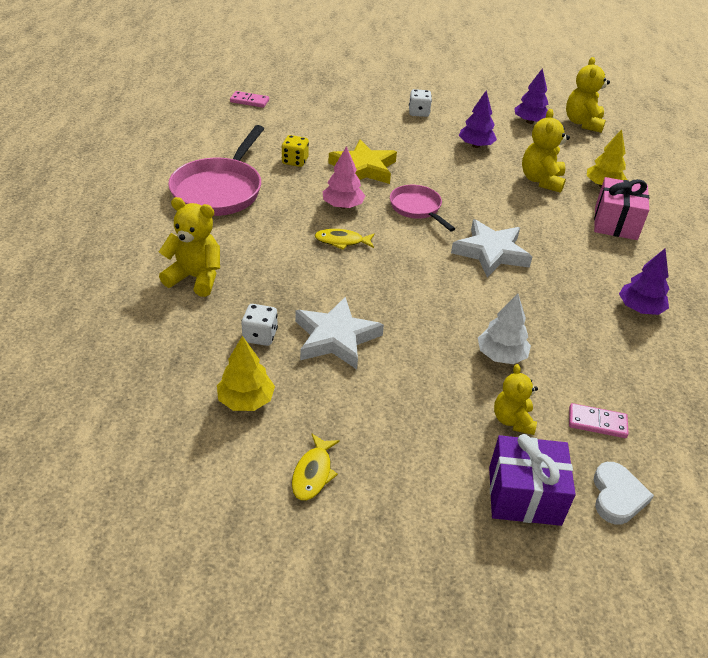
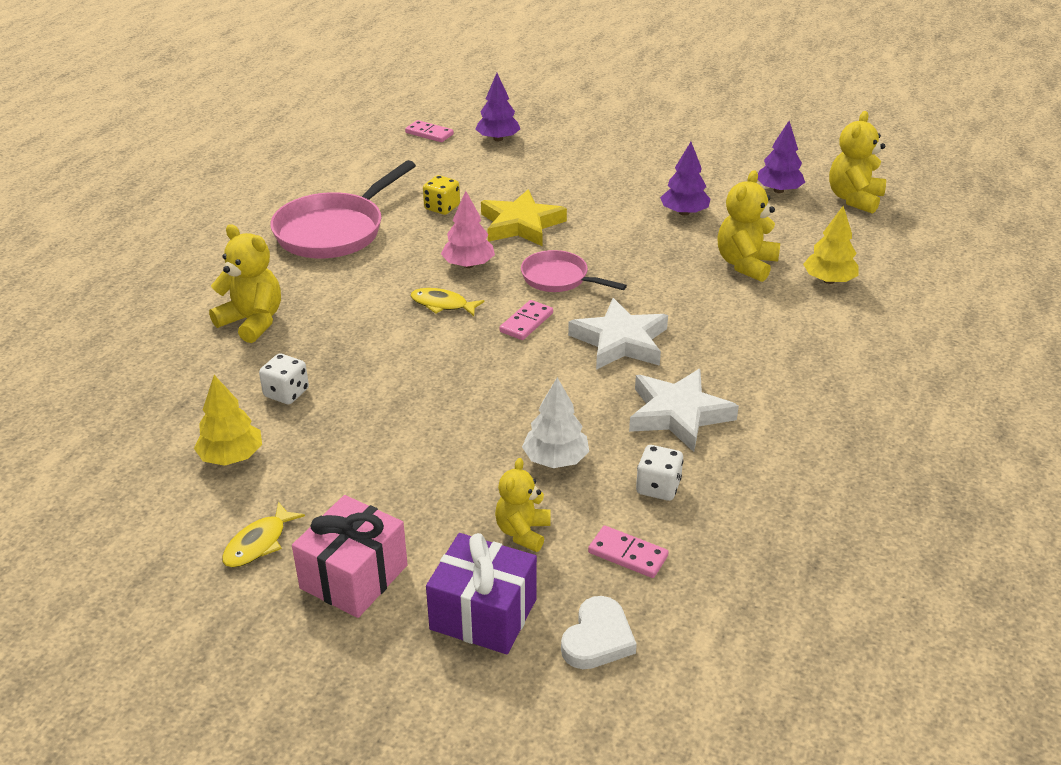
camera: 20 degrees right, 5 degrees down
white star [295,297,384,369] -> white star moved to [629,369,739,452]
pink pan [390,185,455,231] -> pink pan turned 45 degrees counterclockwise [521,250,627,292]
white dice [409,89,432,117] -> white dice moved to [636,445,683,501]
pink gift [594,177,649,240] -> pink gift moved to [292,495,408,618]
purple tree [619,249,669,315] -> purple tree moved to [475,73,520,141]
none -> pink domino [499,300,553,340]

